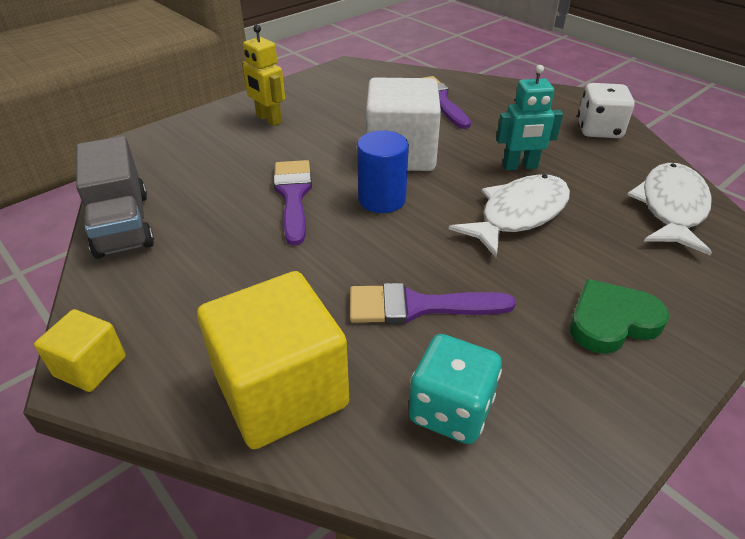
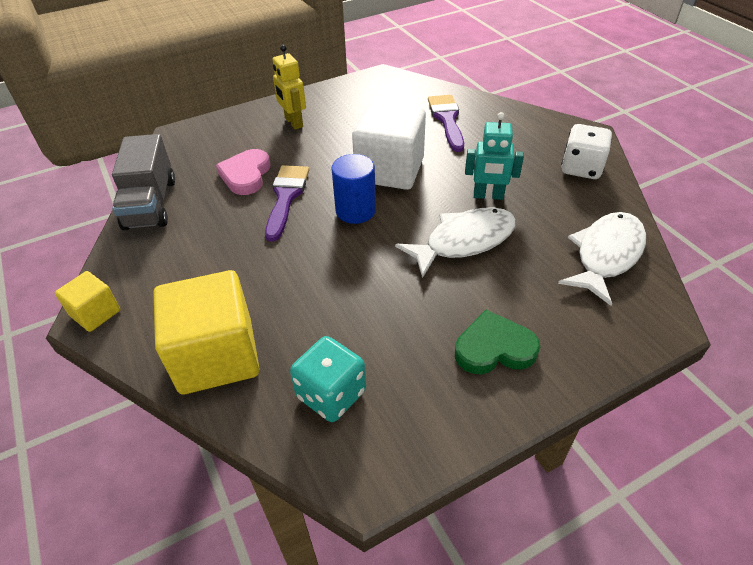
camera: 15 degrees right, 5 degrees up
purple brush [350,283,516,324] -> none
none -> pink heart [216,149,270,195]

